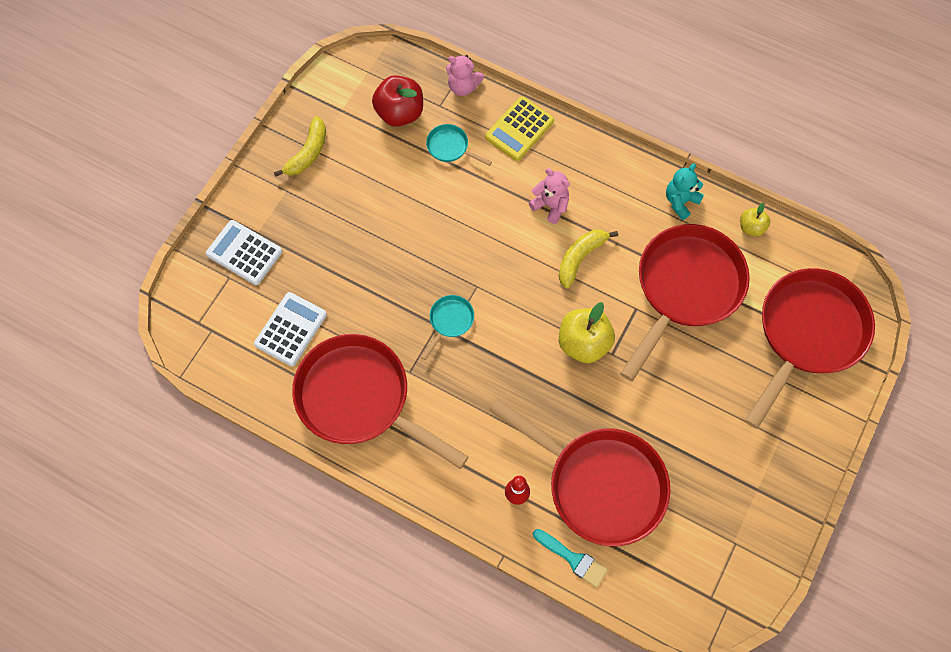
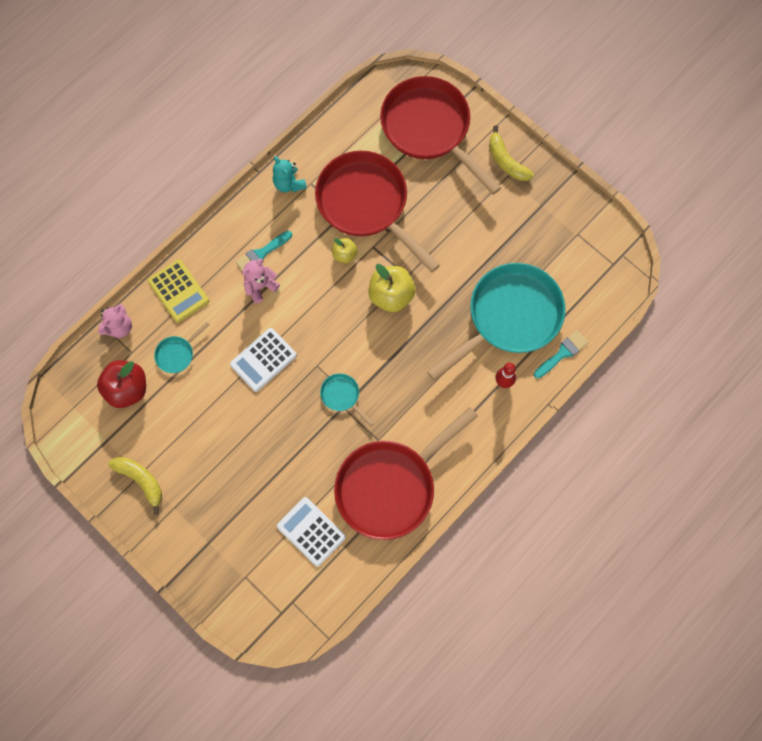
camera: 75 degrees left, 5 degrees up
white calculator [206,220,282,285] -> white calculator moved to [230,328,297,392]
red pan [489,398,671,546] -> turquoise pan [427,263,566,381]
yellow banana [559,230,618,288] -> yellow banana moved to [489,125,534,181]
yellow apple [740,203,771,237] -> yellow apple moved to [332,238,358,263]
none -> turquoise brush [235,231,292,271]

